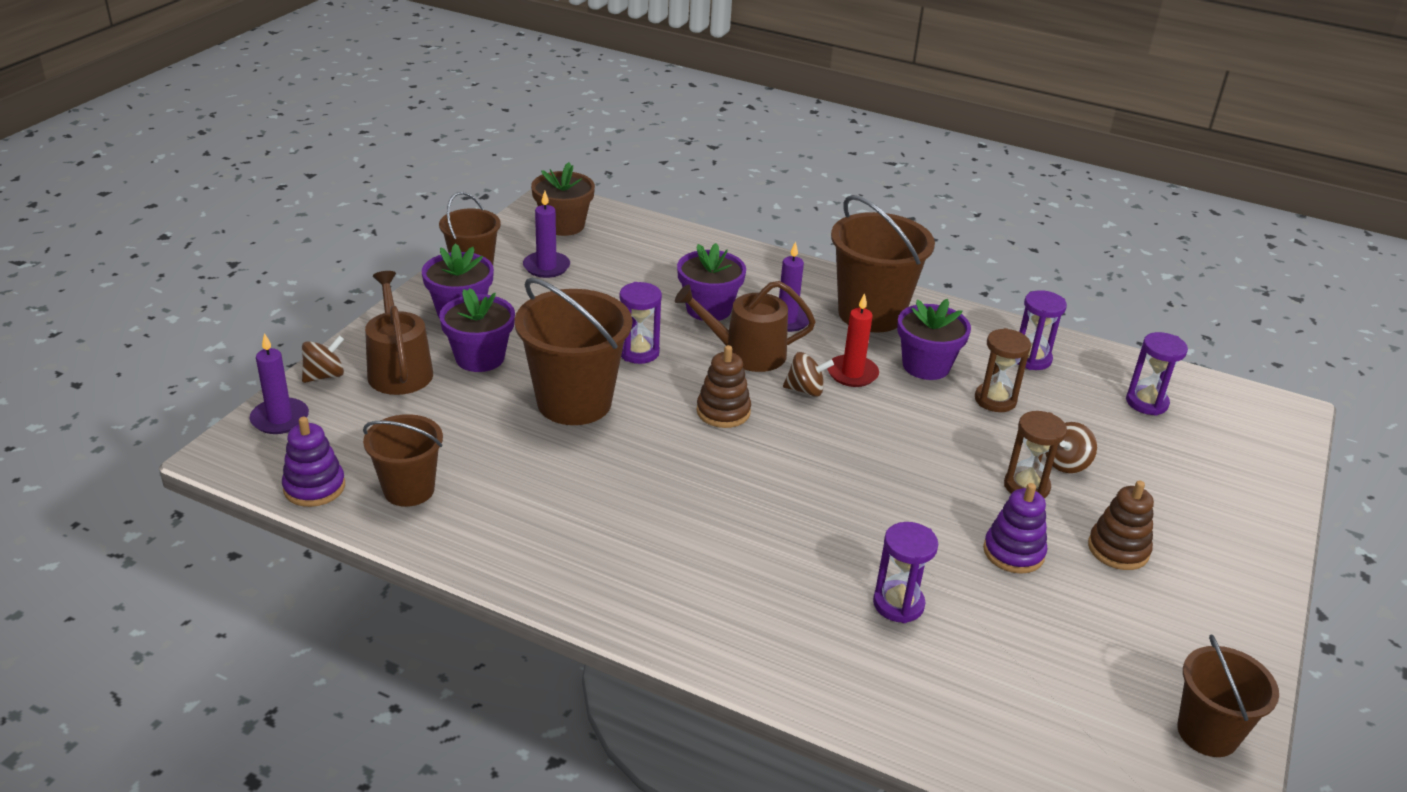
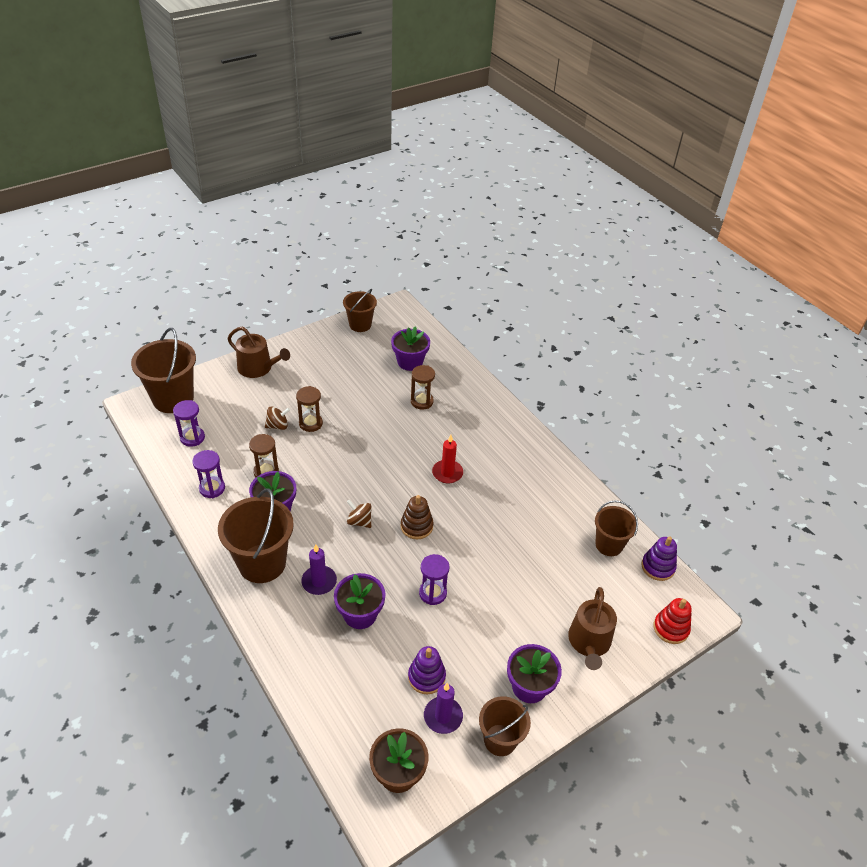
camera: 150 degrees left, 10 degrees up
purple candle [250,333,309,434] -> red stacking toy [654,598,692,644]
brown spinning top [302,336,344,383] -> none
purple flower pot [439,288,515,372] -> purple flower pot moved to [391,326,430,371]
brown bucket [515,278,632,425] -> brown bucket moved to [131,328,196,413]
brown watering can [675,281,816,372] -> brown watering can moved to [227,327,290,378]
red candle [827,293,879,387] -> red candle moved to [432,435,463,484]
purple hourglass [873,522,938,623] -> brown hourglass [411,365,435,410]
purple stacking toy [983,483,1047,574] -> purple stacking toy moved to [408,646,446,695]
brown stacking toy [1088,480,1154,570] -> none

